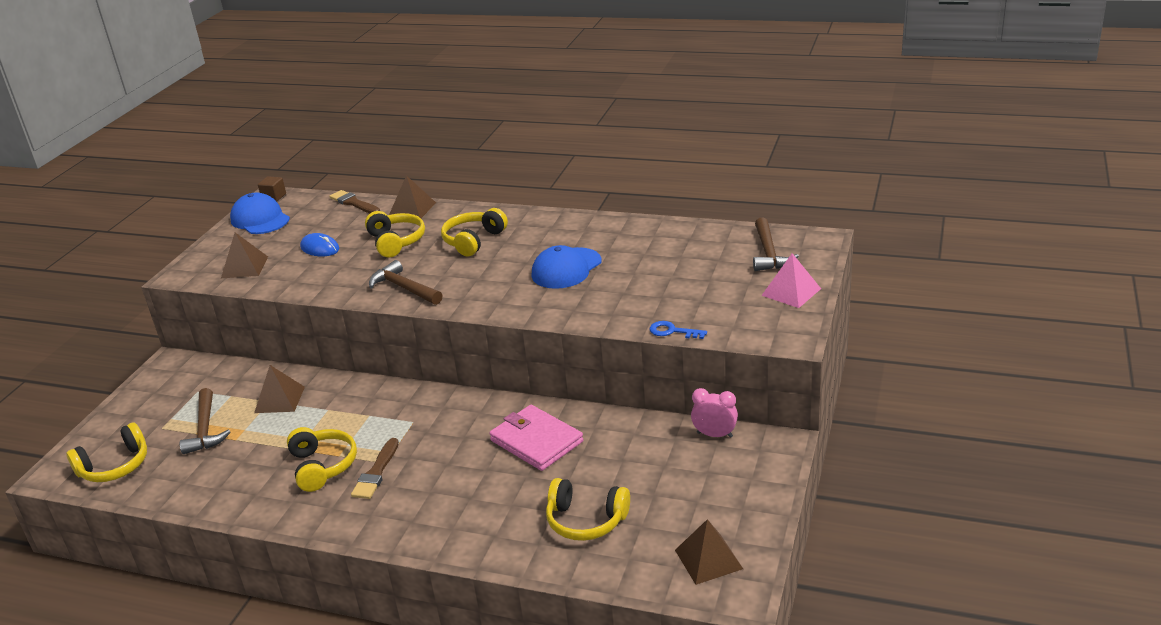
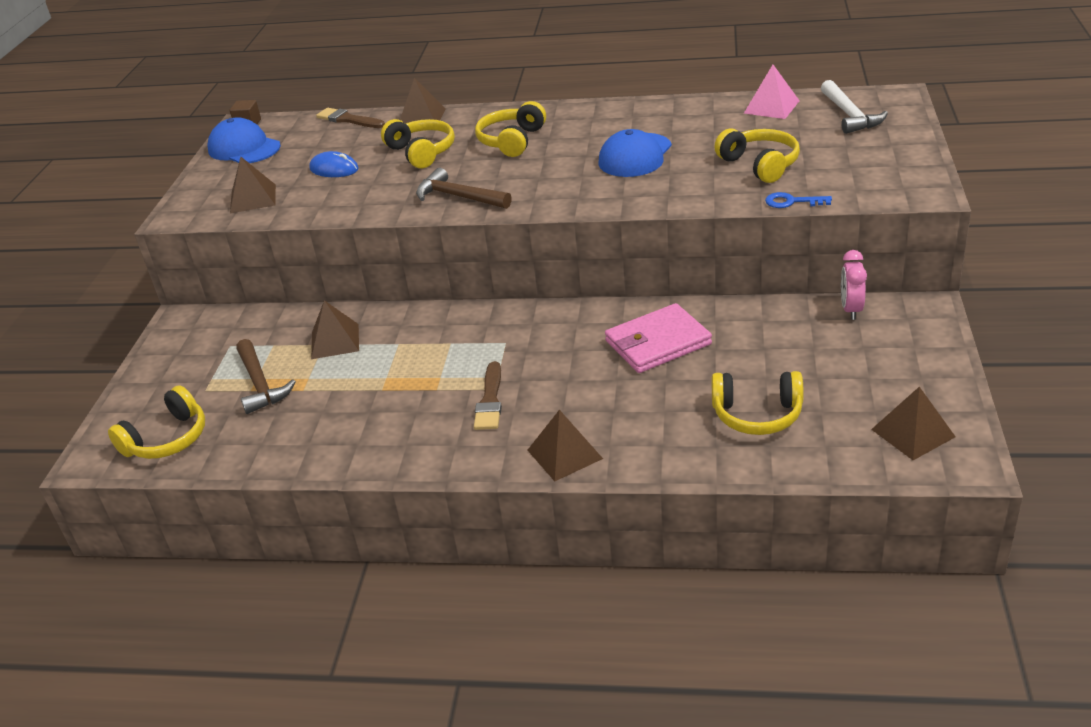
camera: 10 degrees left, 5 degrees up
yellow headphones [287,427,357,492] -> yellow headphones moved to [714,128,800,183]
pink wallet [489,405,583,471] -> pink wallet turned 60 degrees counterclockwise [605,303,712,373]
pink clock [691,388,738,438] -> pink clock turned 90 degrees counterclockwise [841,250,867,320]
brown hammer [753,217,799,271] -> white hammer [821,80,888,134]
pink pyramid [761,253,821,308] -> pink pyramid moved to [744,65,800,119]
none -> brown pyramid [527,410,603,481]

